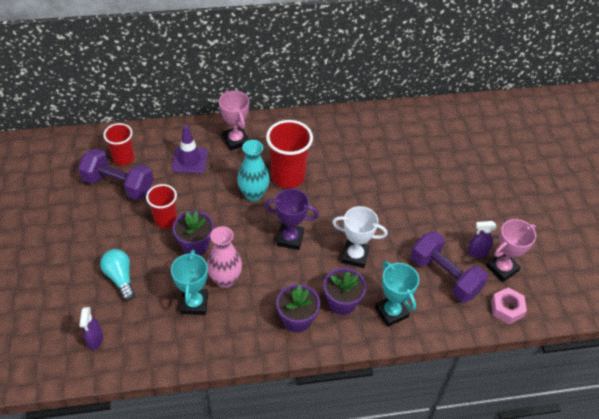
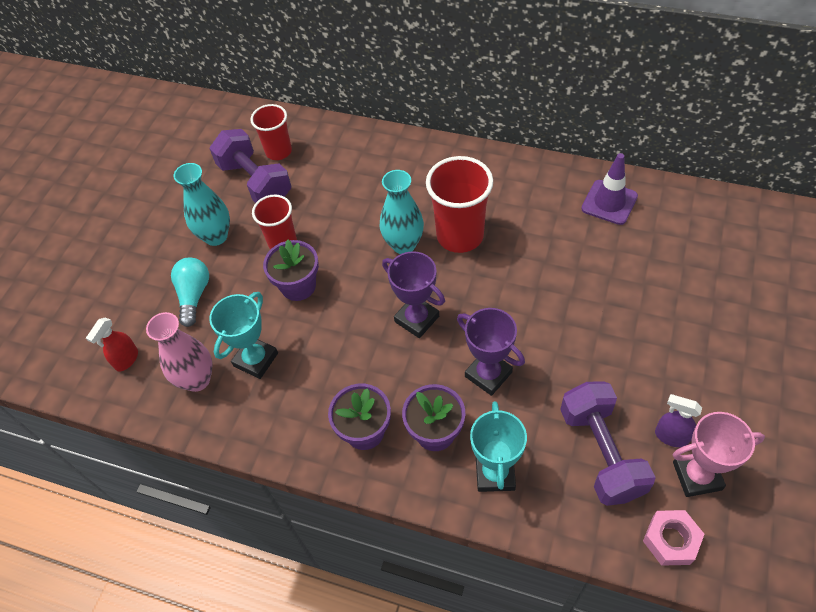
camera: 35 degrees right, 5 degrees up
purple spray bottle [79,307,103,350] -> red spray bottle [86,317,138,372]
purple traffic cone [172,125,208,174] -> purple traffic cone moved to [581,153,638,225]
pink vase [207,226,242,288] -> pink vase moved to [146,312,213,392]
pink trophy [219,91,249,150] -> none
white trophy [332,206,388,268] -> purple trophy [457,308,525,396]
none -> turquoise vase [174,163,230,246]

